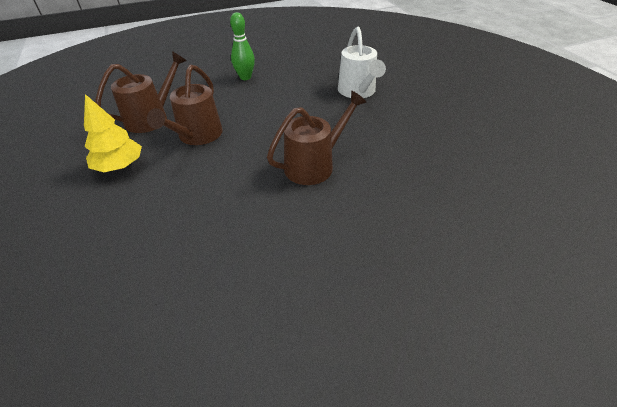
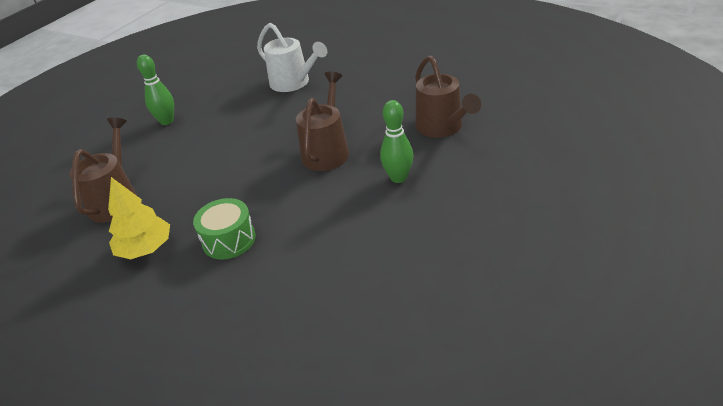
camera: 35 degrees left, 5 degrees down
brown watering can [147,65,223,145] -> brown watering can moved to [415,56,481,138]
none -> green drum [193,198,256,259]
none -> green bowling pin [380,100,413,183]

